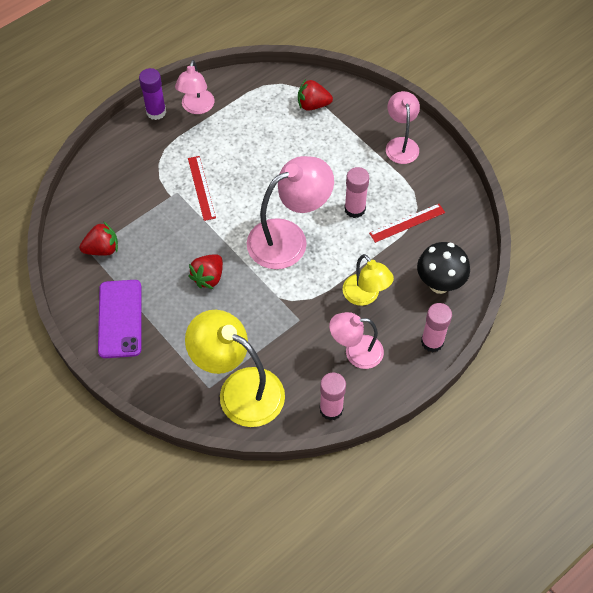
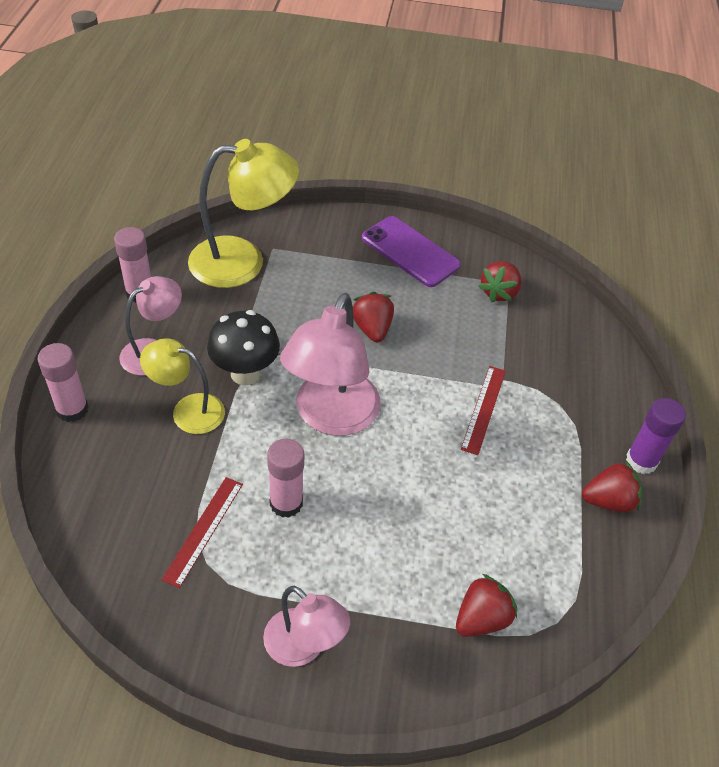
camera: 135 degrees right, 10 degrees down
pink lamp [175,60,215,114] -> red strawberry [582,460,642,513]
red ruler [188,156,216,221] -> red ruler turned 75 degrees clockwise [461,366,506,455]
black mushroom [417,242,470,294] -> black mushroom moved to [207,310,280,385]

